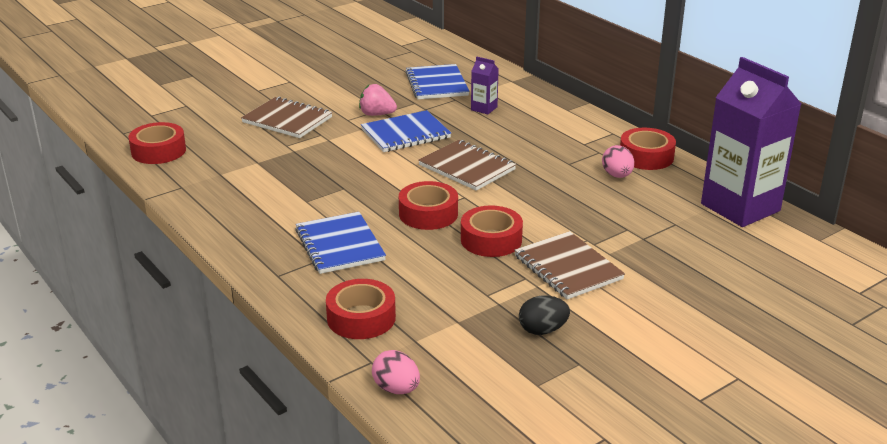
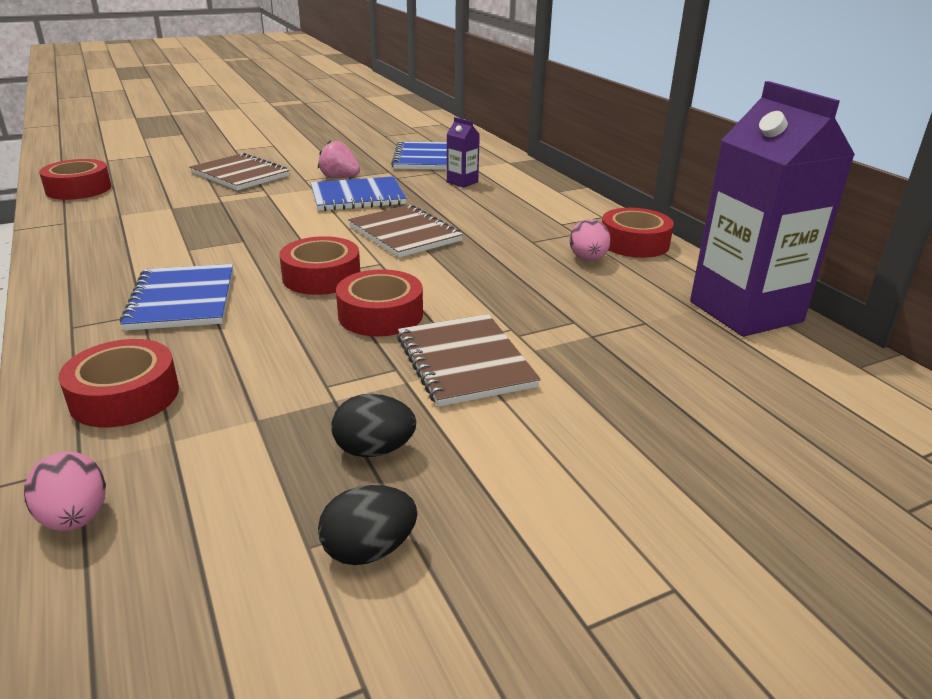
camera: 10 degrees right, 0 degrees up
none -> black egg [318,485,417,565]

